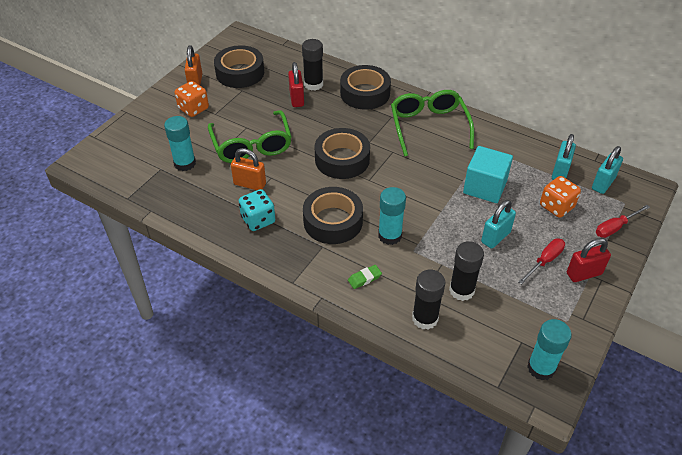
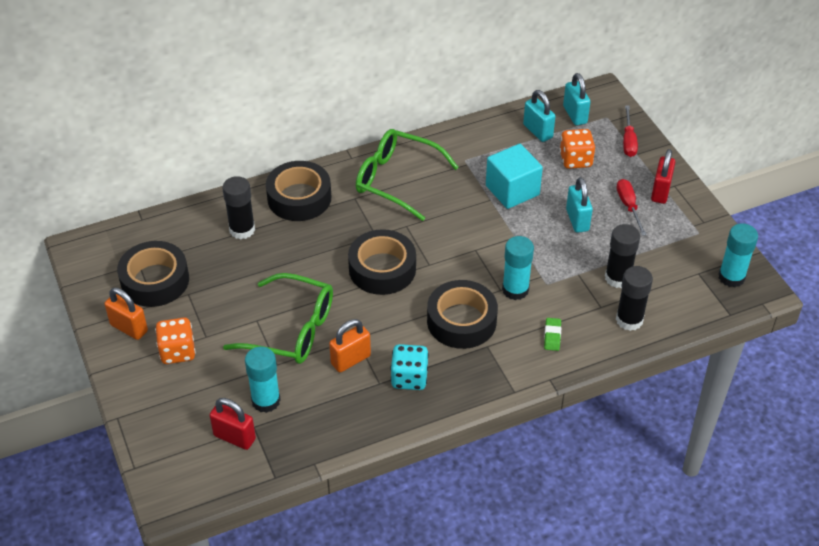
camera: 55 degrees left, 0 degrees up
red padlock [288,62,304,107] -> red padlock moved to [209,398,256,450]

